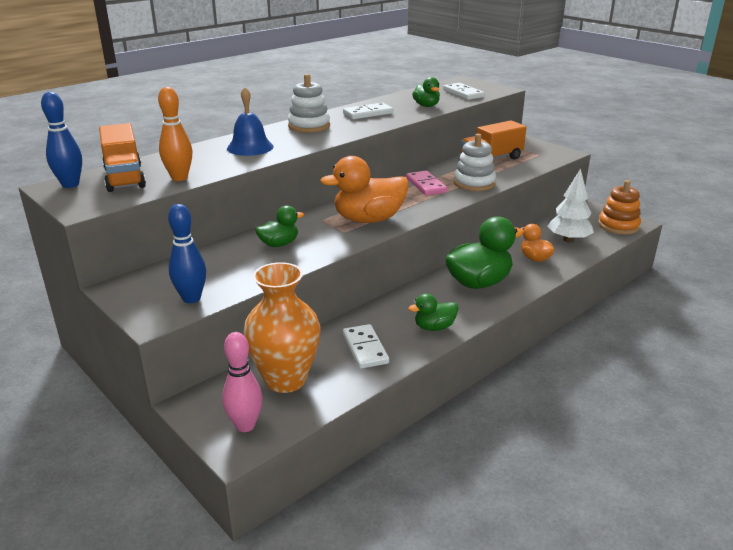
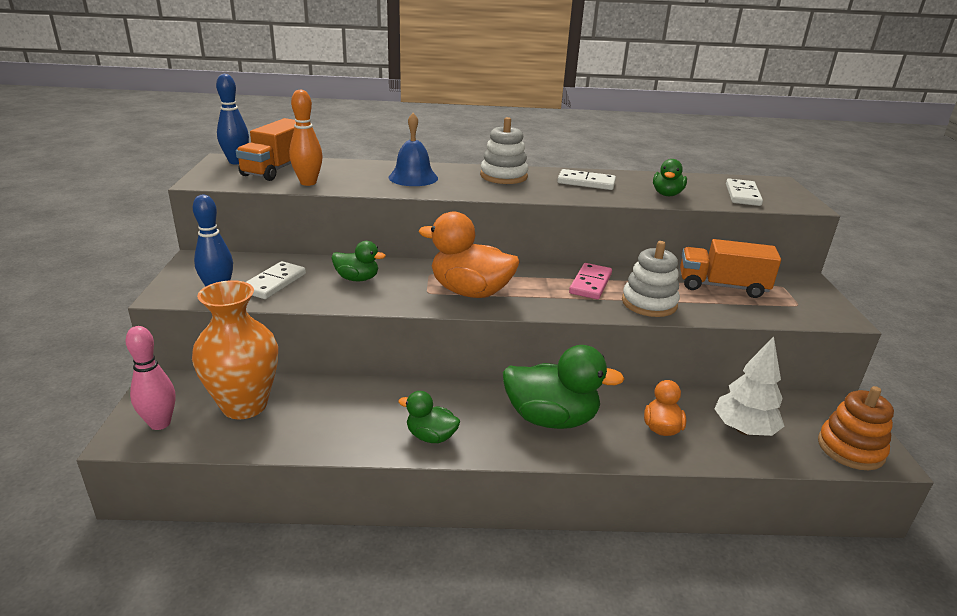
camera: 40 degrees right, 0 degrees up
white domino [343,324,389,369] -> white domino moved to [246,261,306,299]

